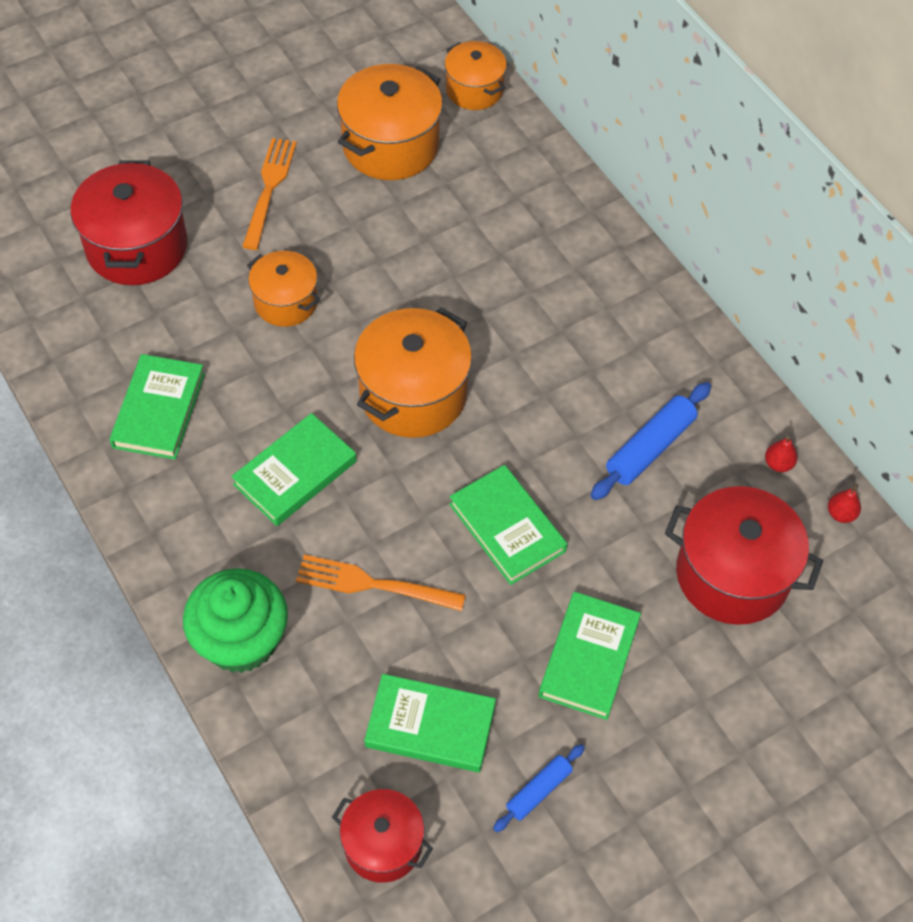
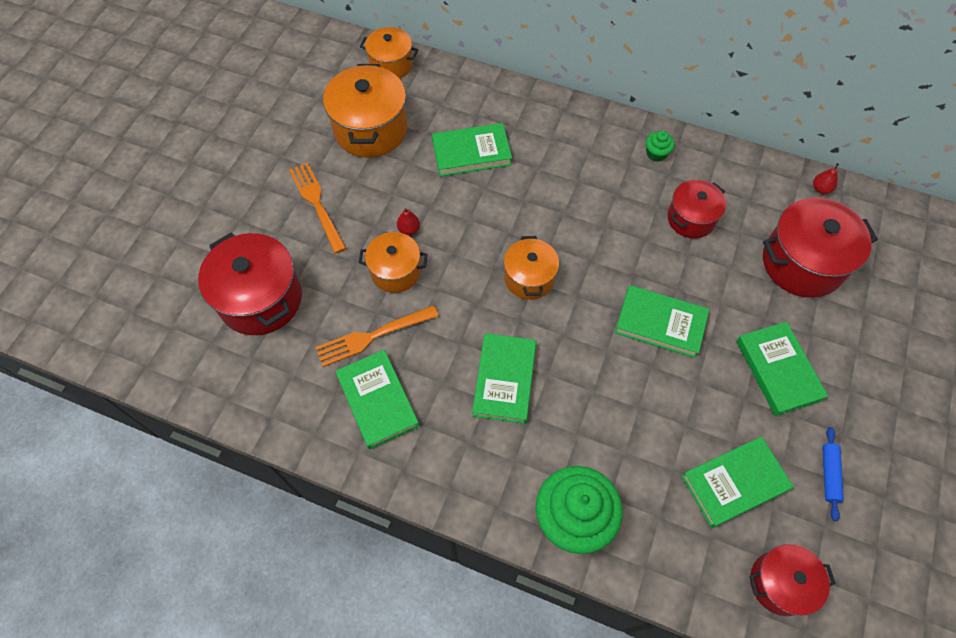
camera: 35 degrees left, 5 degrees up
orange fork [296,554,466,611] -> orange fork moved to [315,305,439,367]
orange pot [354,307,472,438] -> orange pot [504,236,559,300], size x0.61
blue rolling pin [591,382,711,500] -> red pot [667,180,726,239]
red pear [765,436,798,472] -> red pear moved to [397,208,420,235]
none -> green book [432,123,512,176]
none -> green cupcake [646,131,674,162]

